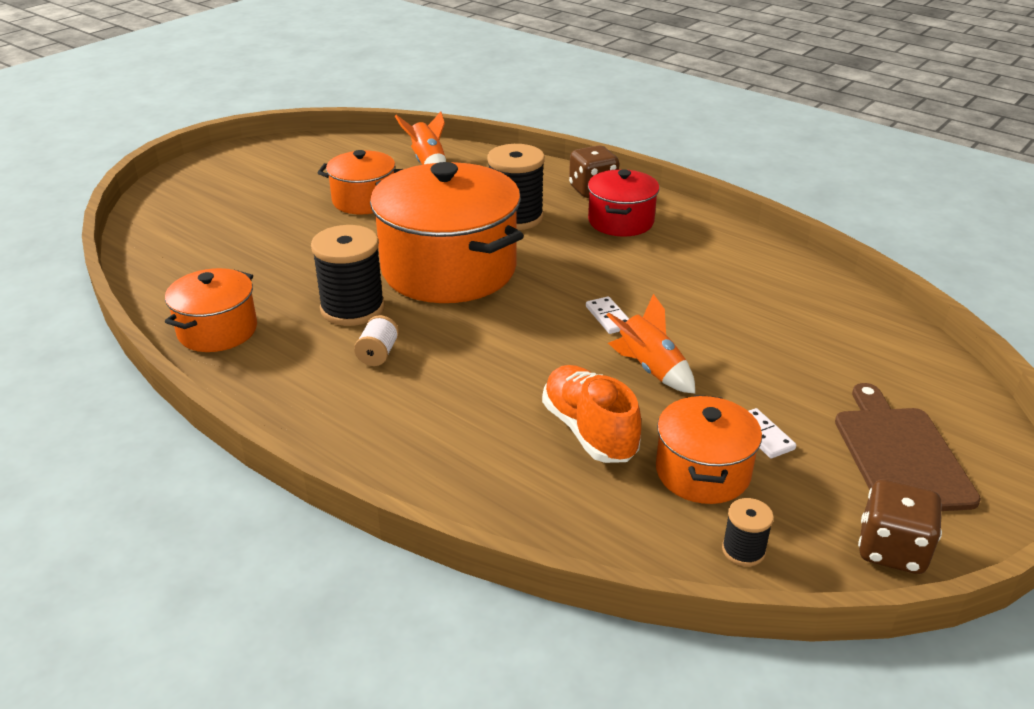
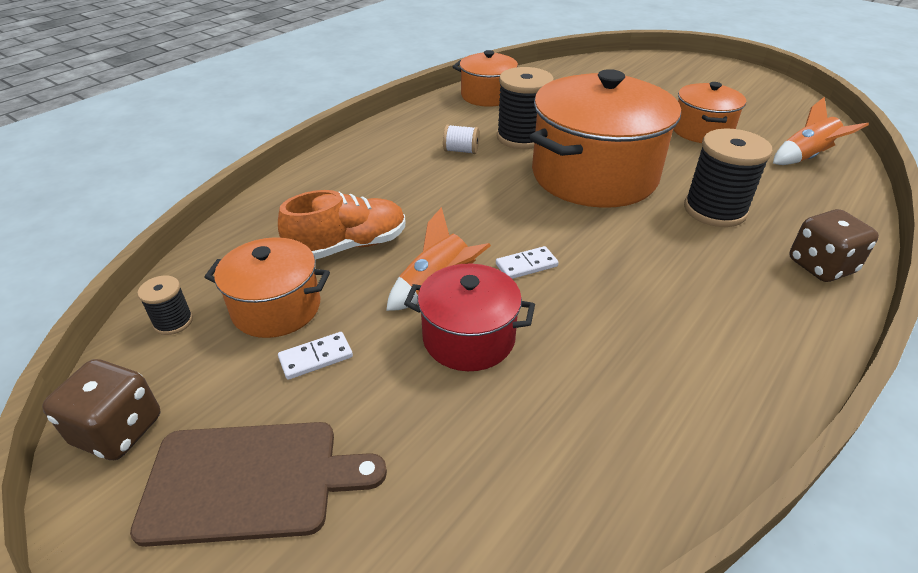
camera: 90 degrees right, 5 degrees up
red pot [588,169,659,236] -> red pot moved to [404,264,535,371]

